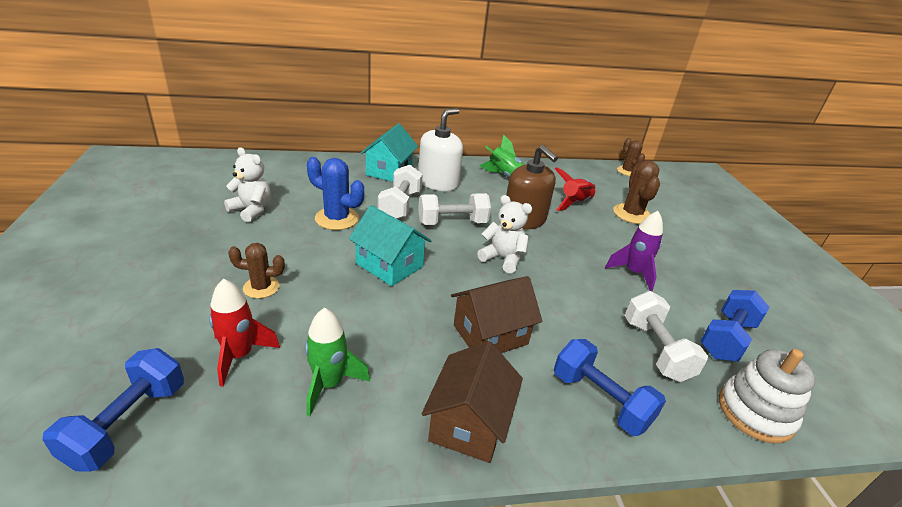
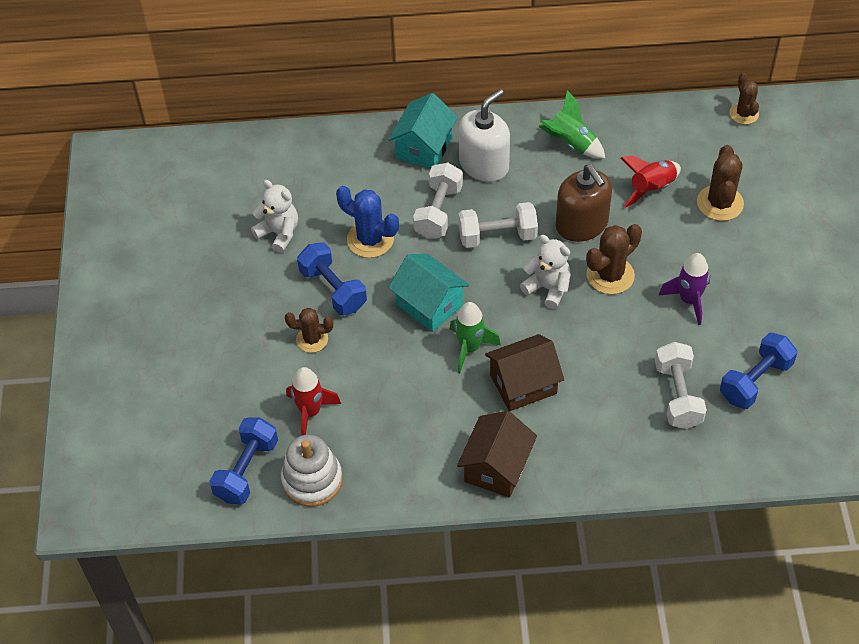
camera: 10 degrees right, 20 degrees up
green rocket [305,308,370,416] -> green rocket moved to [450,302,501,373]
blue dumbbell [554,339,666,436] -> blue dumbbell moved to [297,242,367,315]
white stacking toy [719,349,815,443] -> white stacking toy moved to [281,435,342,507]
none -> brown cactus [586,224,642,294]

